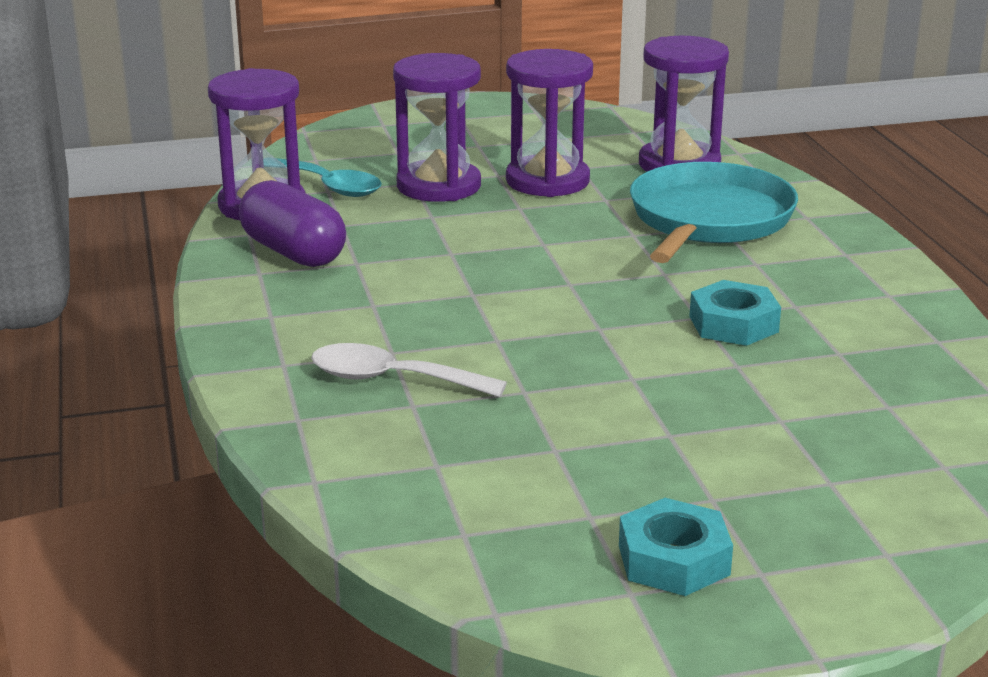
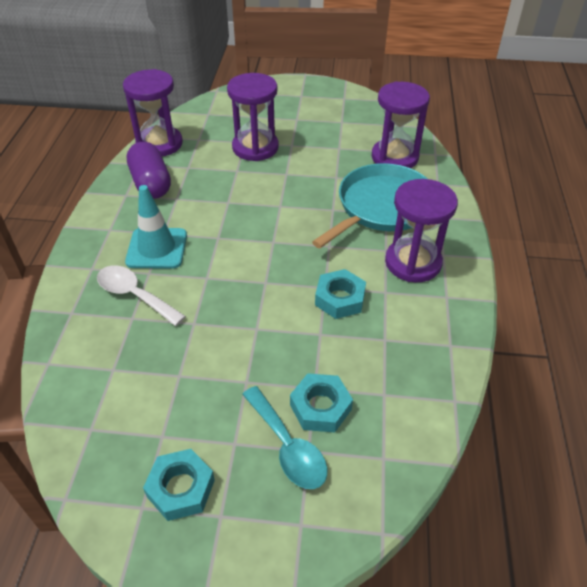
camera: 20 degrees right, 20 degrees up
turquoise spoon [276,158,382,197] -> turquoise spoon moved to [242,386,327,489]
purple hourglass [506,49,593,197] -> purple hourglass moved to [385,179,458,282]
none -> turquoise traffic cone [125,185,187,269]
none -> turquoise nut [290,373,353,432]

